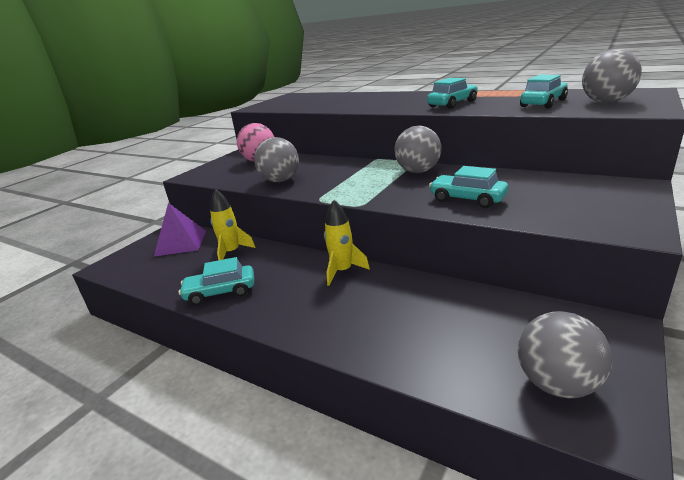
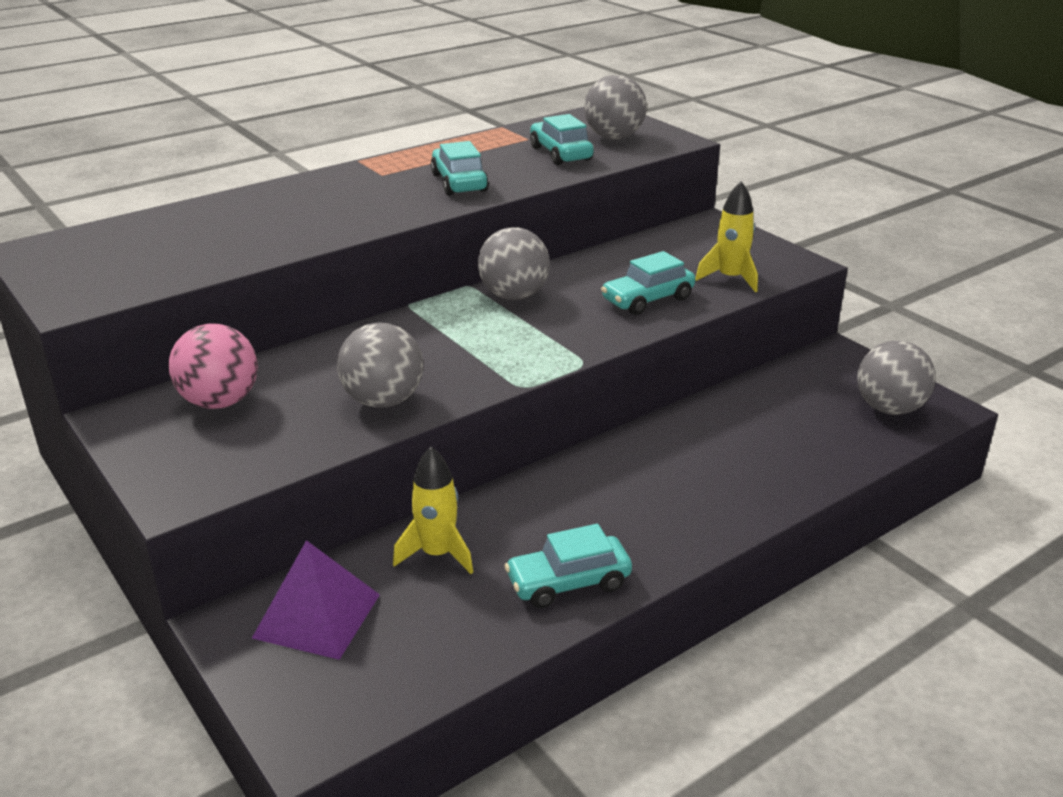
camera: 70 degrees left, 5 degrees up
turquoise car [178,257,254,305] -> turquoise car turned 60 degrees clockwise [504,524,632,608]
yellow rocket [324,200,370,286] -> yellow rocket moved to [695,181,758,292]

